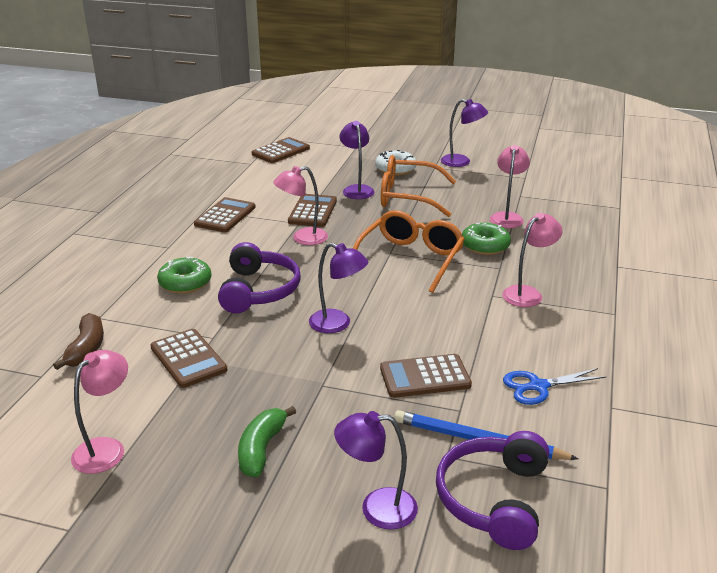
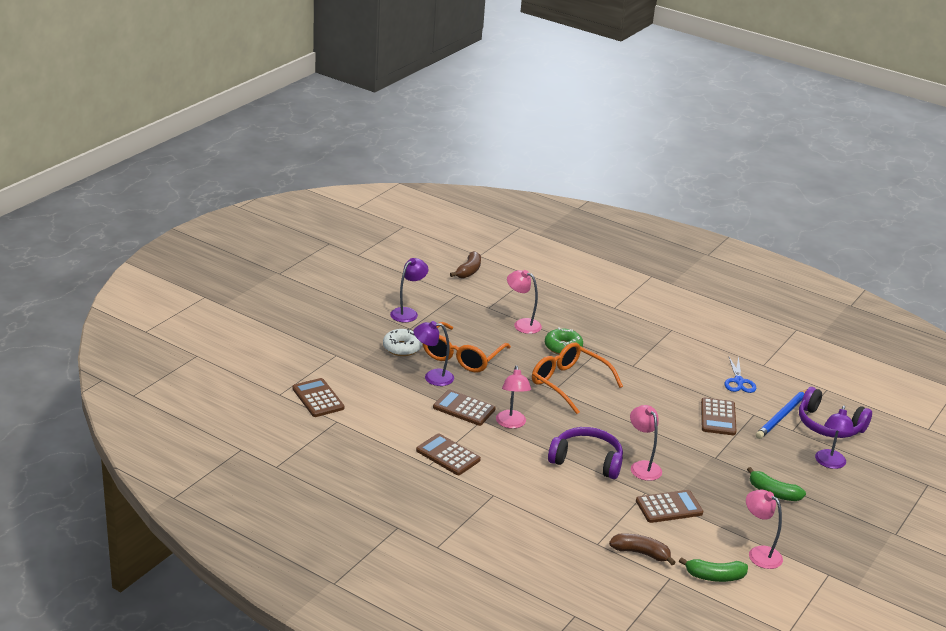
camera: 75 degrees left, 0 degrees up
green donut [157,257,211,294] -> none
purple lamp [309,243,368,333] -> none
pink lamp [502,213,563,307] -> pink lamp moved to [630,405,662,481]
none -> brown banana [450,251,481,279]
none -> green banana [679,557,748,582]

